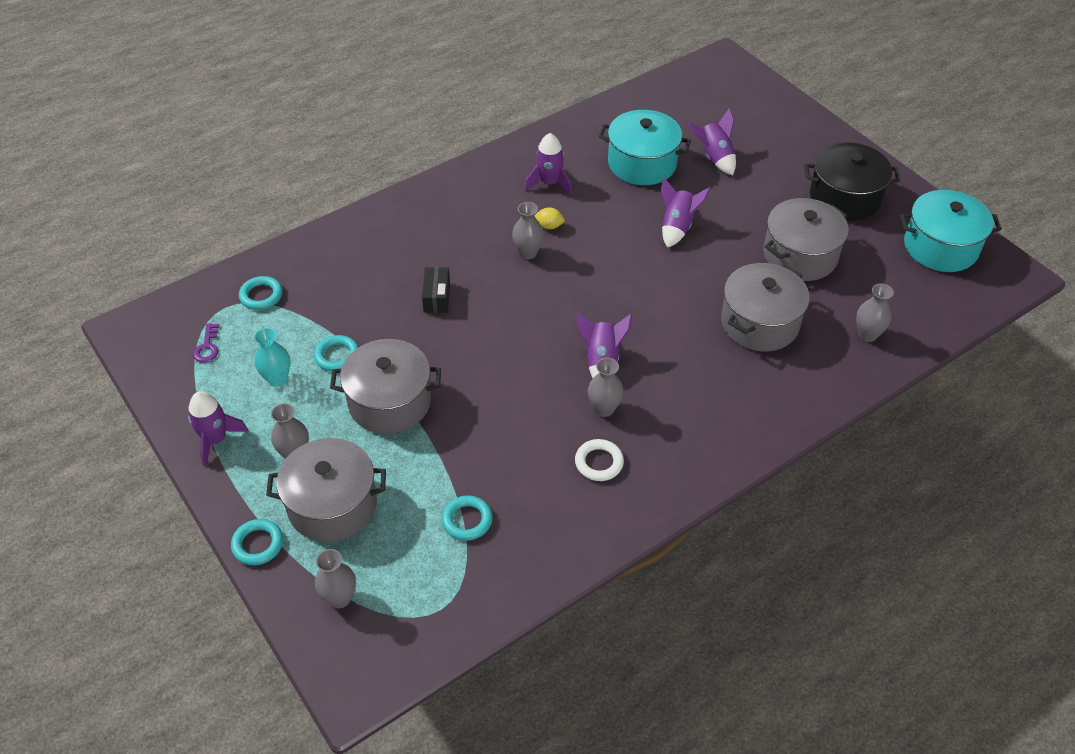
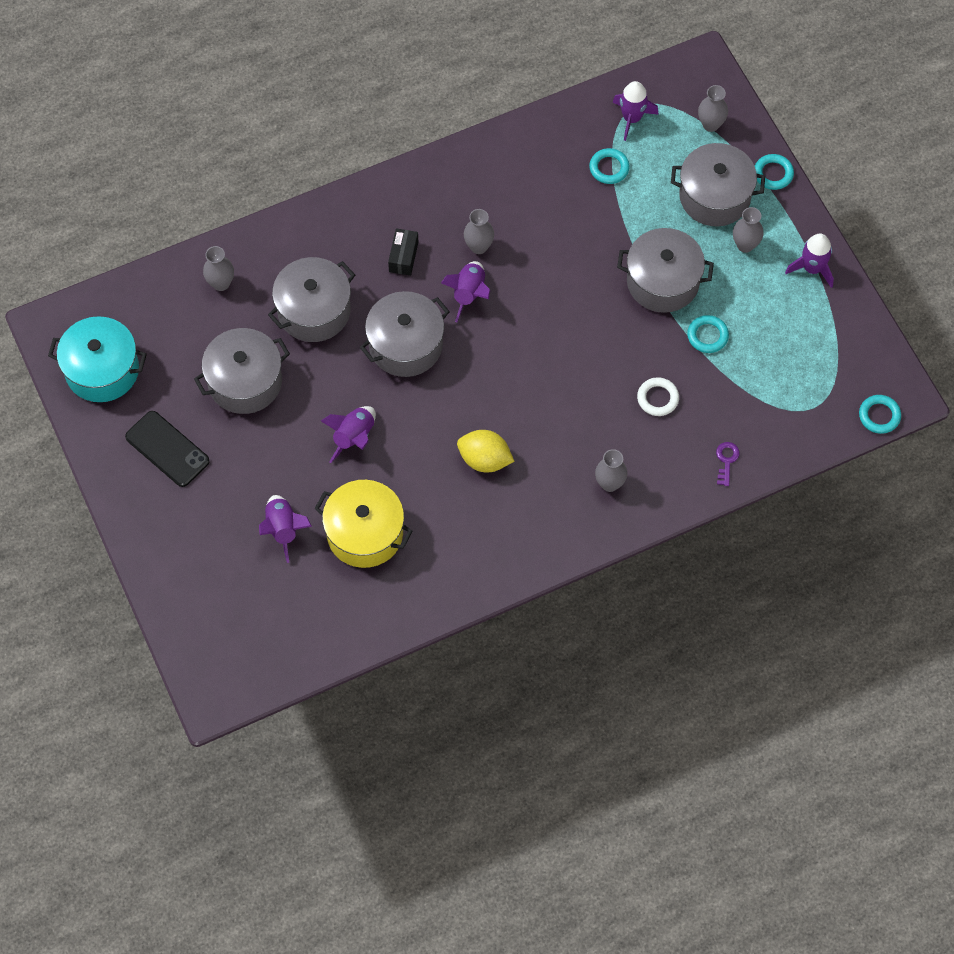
camera: 170 degrees left, 15 degrees up
purple key [193,323,219,363] -> purple key moved to [716,442,740,486]
turquoise ring [239,276,283,310] -> turquoise ring moved to [859,395,901,434]
turquoise vase [254,328,291,387] -> none
black box [422,267,450,313] -> black box moved to [388,228,418,276]
grey vase [512,202,544,259] -> grey vase moved to [595,449,627,492]
purple rocket [524,133,572,195] -> purple rocket moved to [613,81,659,141]
yellow lemon [534,207,565,229] -> yellow lemon [457,430,515,472], size x1.86
white ring [575,439,624,481] -> white ring moved to [637,377,679,416]
turquoise pot [598,110,691,185] -> yellow pot [314,480,413,568]
black pot [804,142,900,221] -> black phone [125,411,210,487]
none -> grey pot [360,291,450,377]

